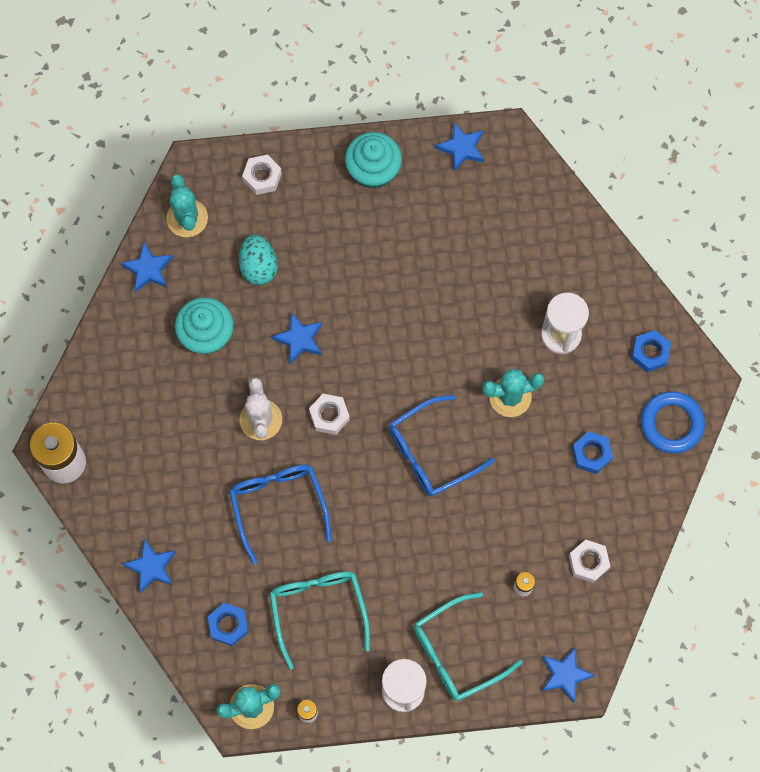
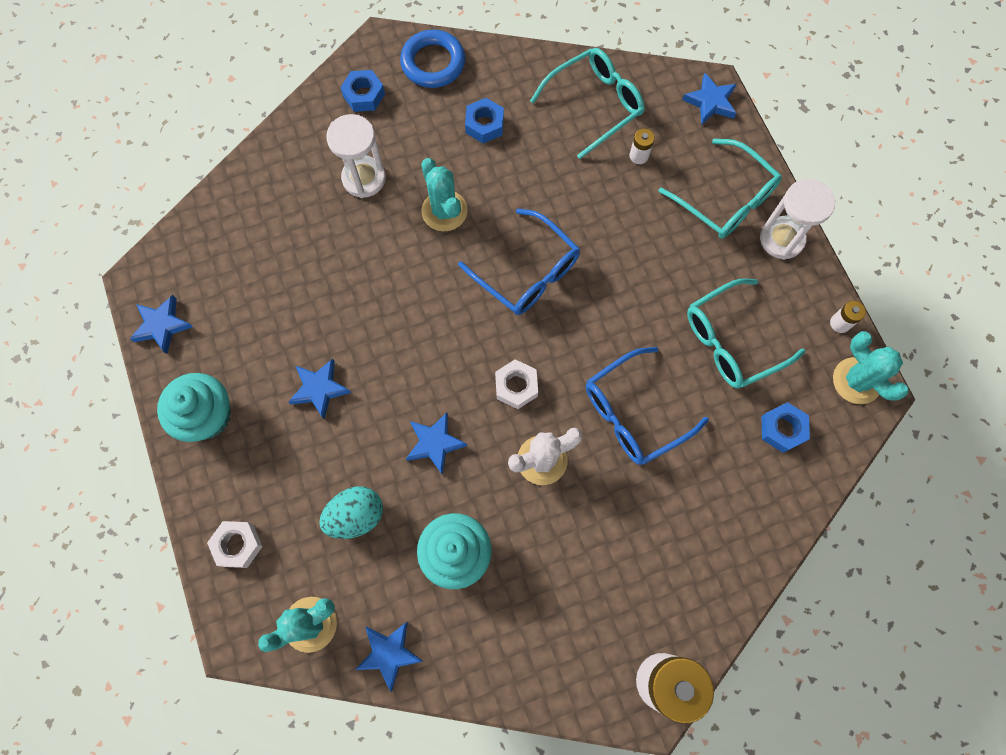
camera: 105 degrees left, 0 degrees up
blue star [122,539,176,593] -> blue star moved to [288,359,351,419]
white nut [569,539,610,583] -> turquoise glasses [530,48,645,159]

